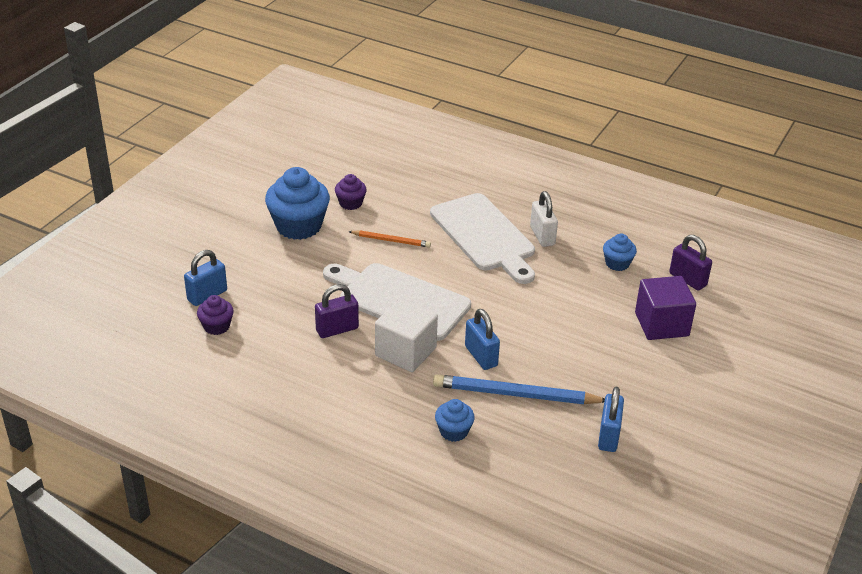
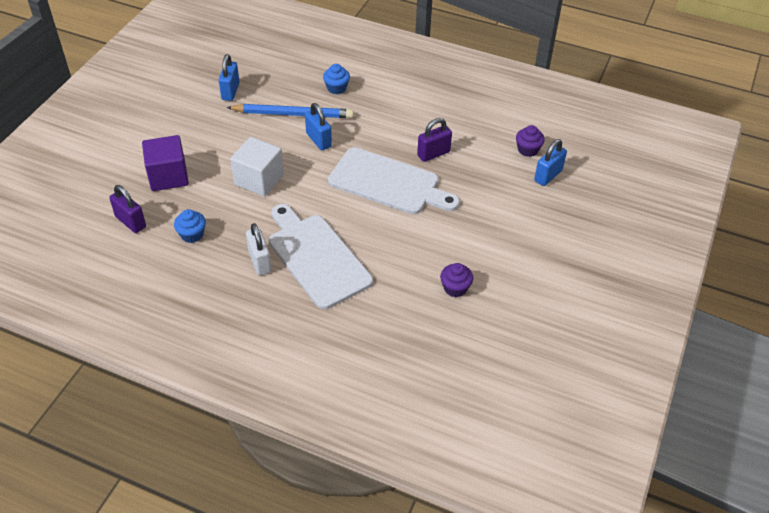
camera: 175 degrees right, 10 degrees up
blue cupcake [265,167,330,240] -> none
orange pencil [348,230,431,248] -> none
white cube [375,298,438,372] -> white cube moved to [230,137,284,196]

